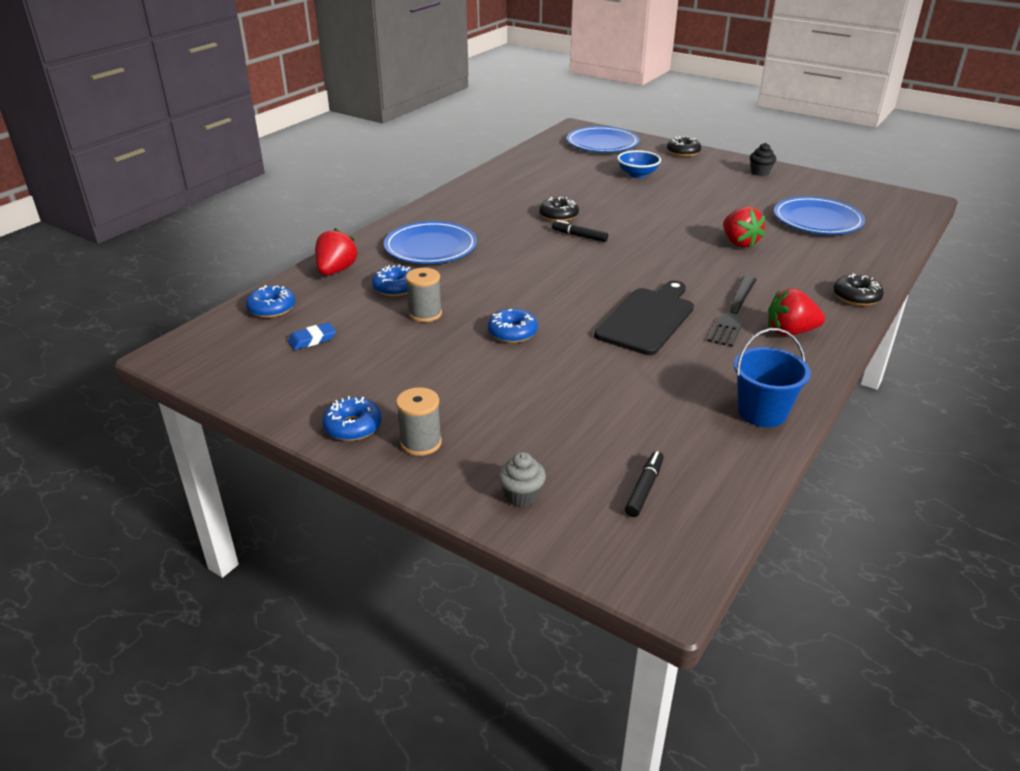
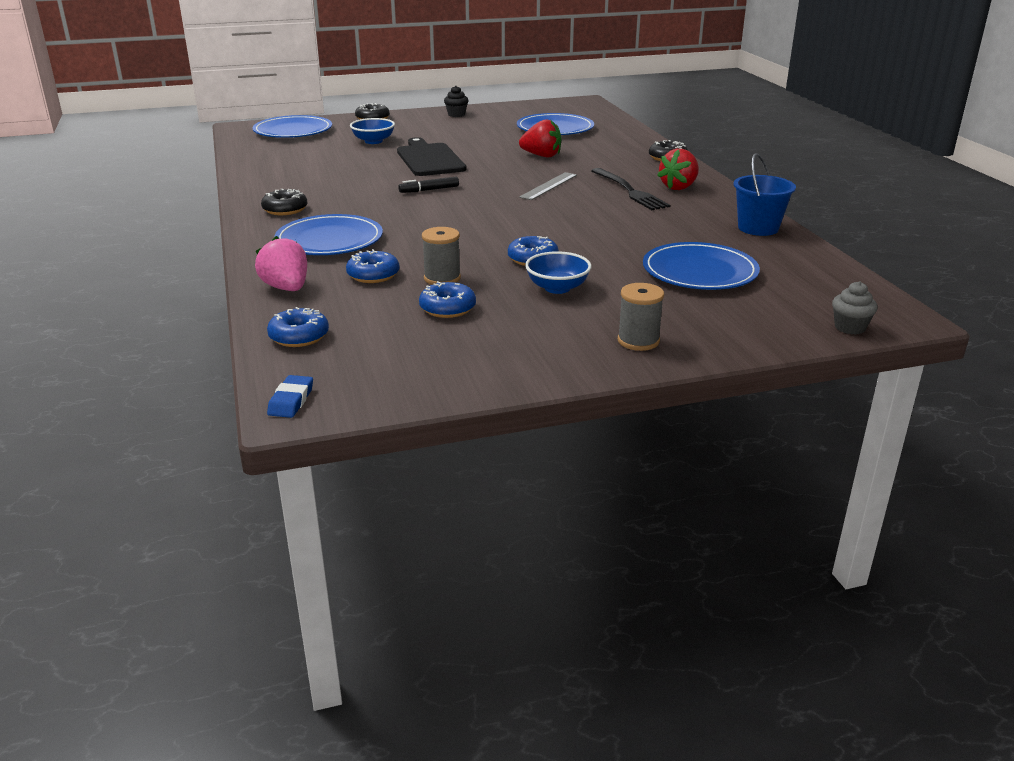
camera: 50 degrees left, 5 degrees down
blue eraser [288,323,336,350] -> blue eraser moved to [267,375,313,418]
red strawberry [315,228,358,275] -> pink strawberry [255,236,307,291]
blue donut [322,396,382,441] -> blue donut moved to [419,281,476,318]
grey cupcake [498,452,546,507] -> grey cupcake moved to [832,281,878,335]
black donut [539,197,579,222] -> black donut moved to [261,189,307,215]
black cutting board [594,281,694,355] -> black cutting board moved to [397,137,466,176]
black marker [625,451,664,517] -> none
none -> grey ruler [519,172,577,200]
none -> blue bowl [525,251,592,294]
none -> blue plate [643,242,760,290]

